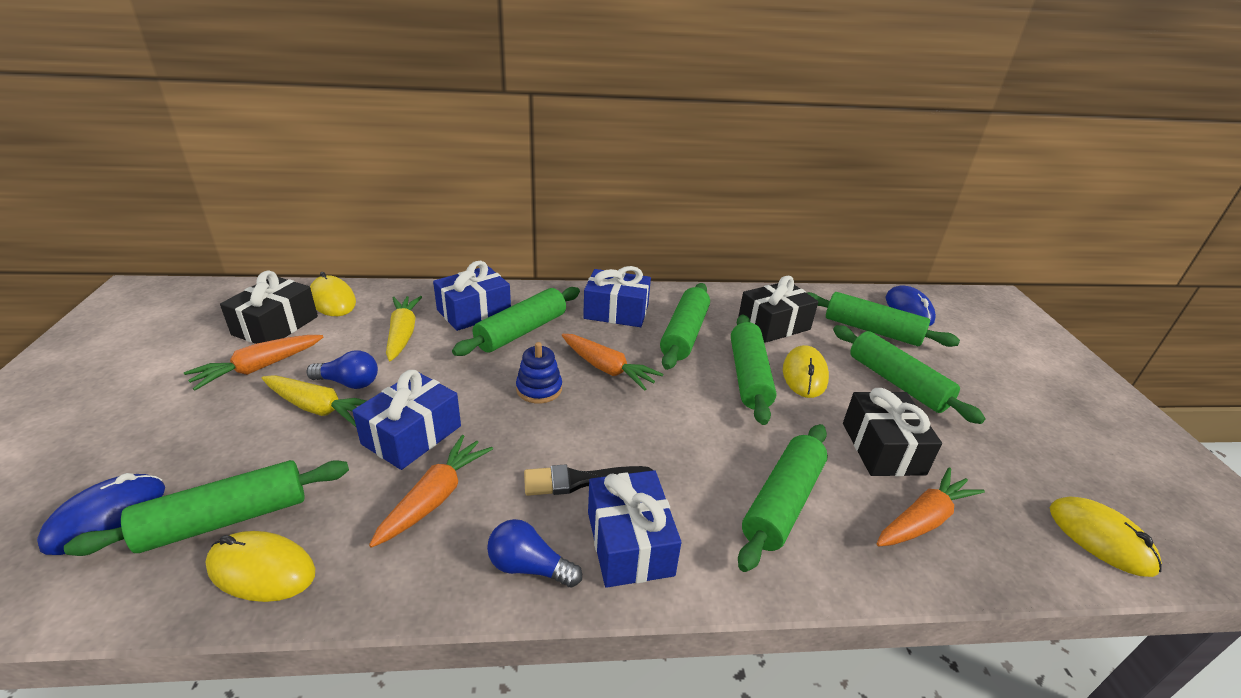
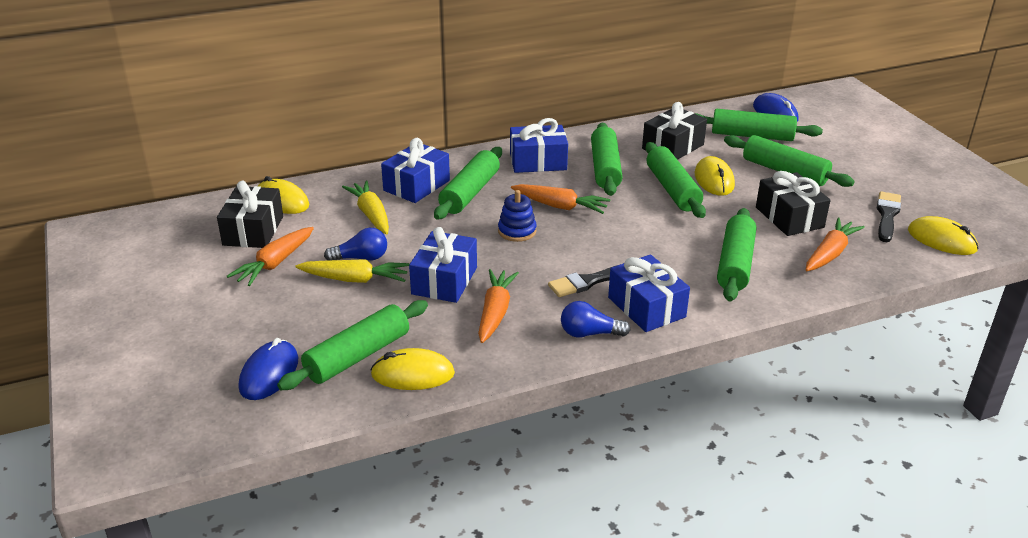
camera: 15 degrees left, 0 degrees up
none -> black brush [877,191,901,242]

